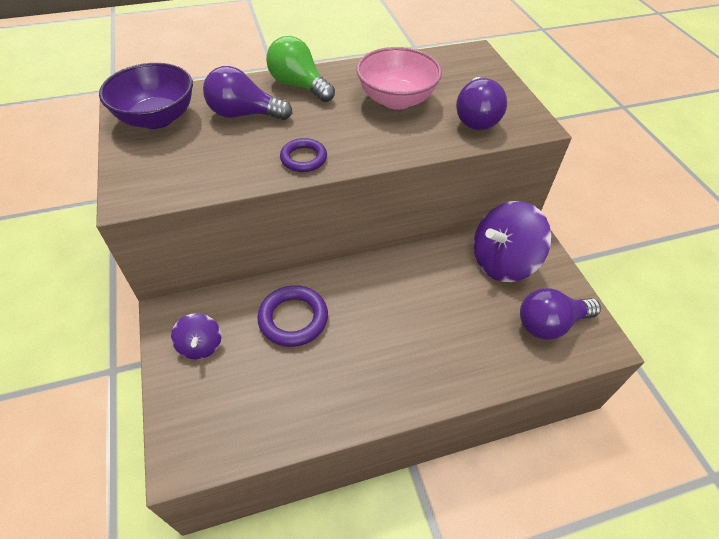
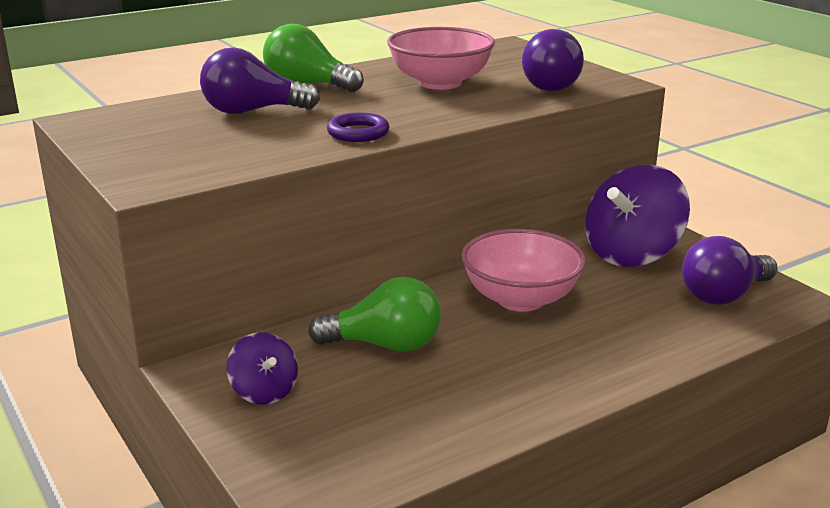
camera: 15 degrees left, 25 degrees down
purple bowl [99,63,193,129] -> none
purple ring [257,285,328,347] -> green light bulb [308,277,441,352]
none -> pink bowl [461,229,586,312]

